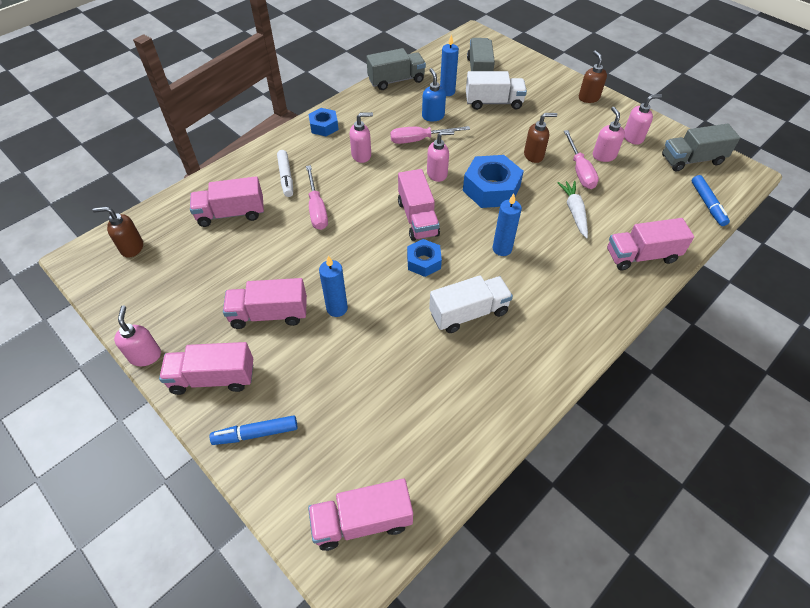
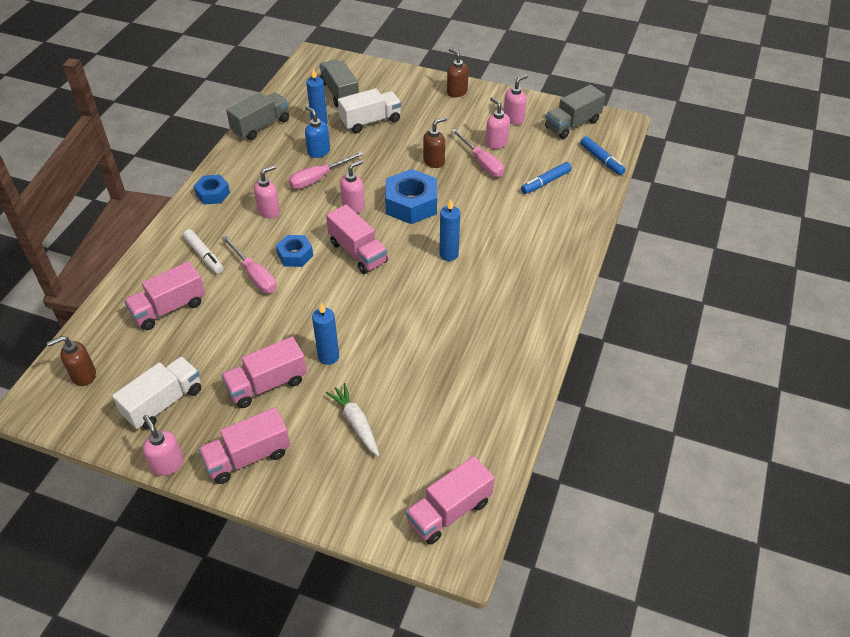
camera: 25 degrees left, 5 degrees down
blue marker [210,415,297,445] -> blue marker moved to [521,162,572,194]
blue nut [407,239,442,277] -> blue nut moved to [276,235,313,267]
white truck [429,275,513,333] -> white truck moved to [112,356,201,429]
white carrot [558,181,588,238] -> white carrot moved to [326,383,379,456]
pink truck [607,218,694,270] -> none

